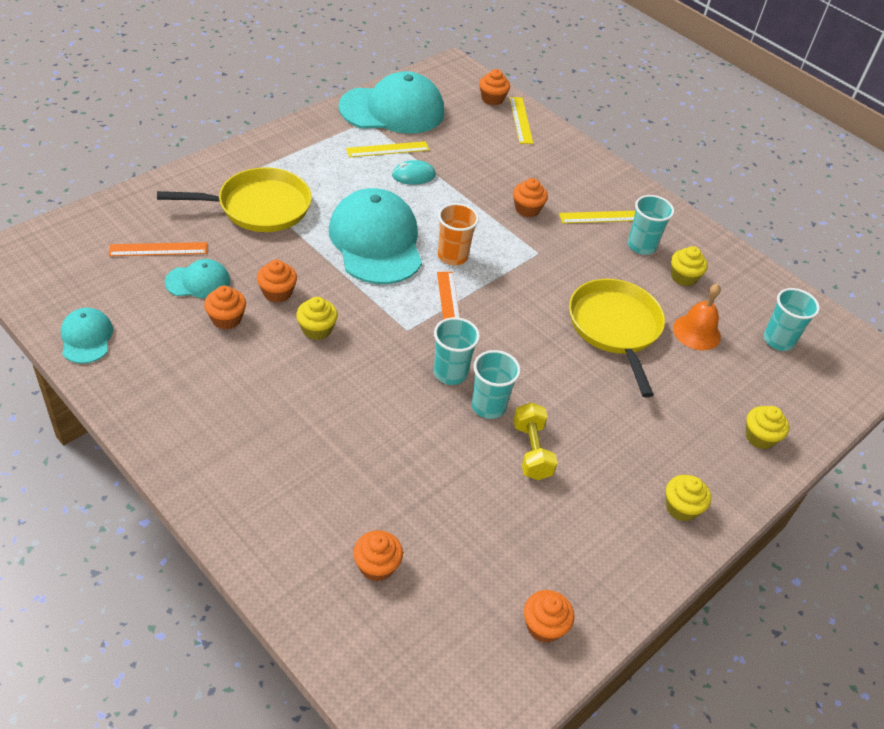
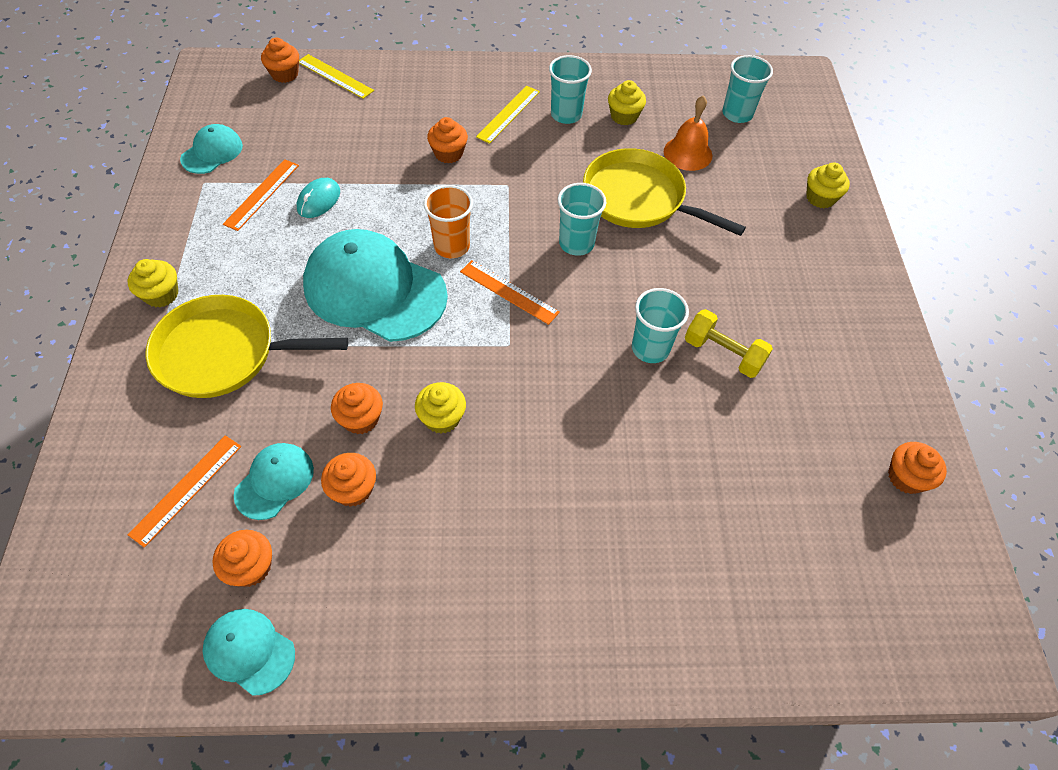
camera: 45 degrees left, 10 degrees up
yellow pan [157,167,312,232] -> yellow pan turned 120 degrees counterclockwise [146,295,348,398]
turquoise cap [339,71,444,134] -> turquoise cap [180,124,243,174], size x0.49
yellow ruler [346,141,429,157] -> orange ruler [223,159,299,231]
orange cupcake [353,530,403,582] -> orange cupcake moved to [212,530,272,587]
turquoise cup [434,317,480,385] -> turquoise cup moved to [558,183,606,256]
yellow cupcake [666,475,711,521] -> yellow cupcake moved to [127,259,178,308]

